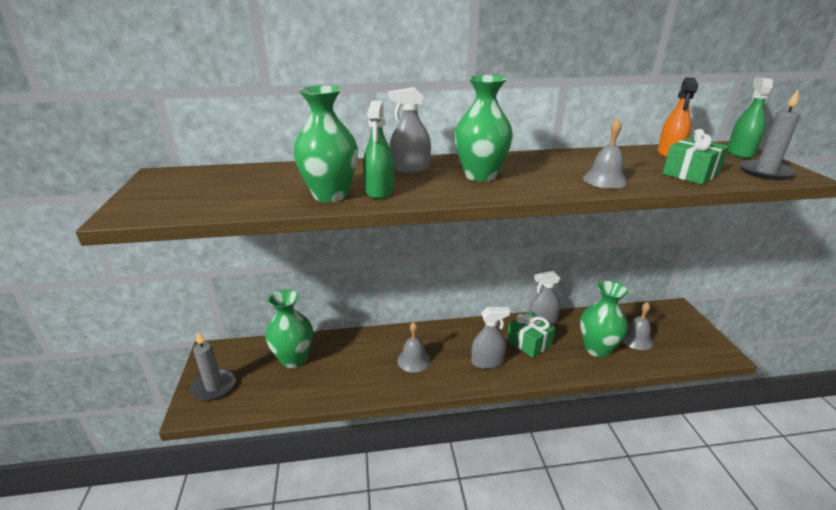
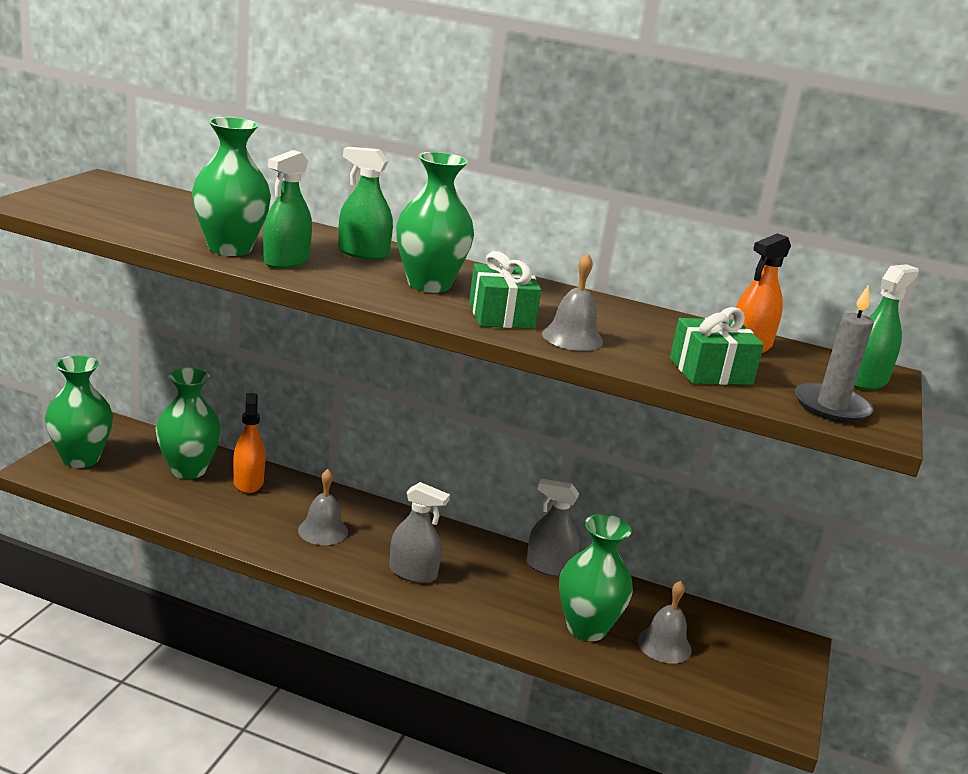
camera: 25 degrees right, 5 degrees down
grey candle [190,331,235,401] -> green vase [45,355,113,468]
grey spray bottle [388,87,431,173] -> green spray bottle [338,147,393,260]
green gift [507,312,555,358] -> green gift moved to [469,251,541,329]
none -> orange spray bottle [233,393,265,493]

